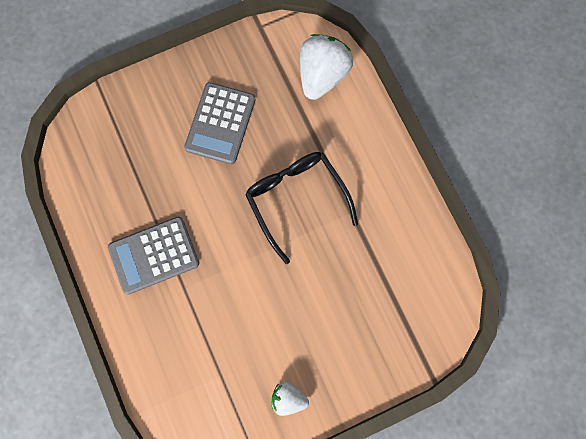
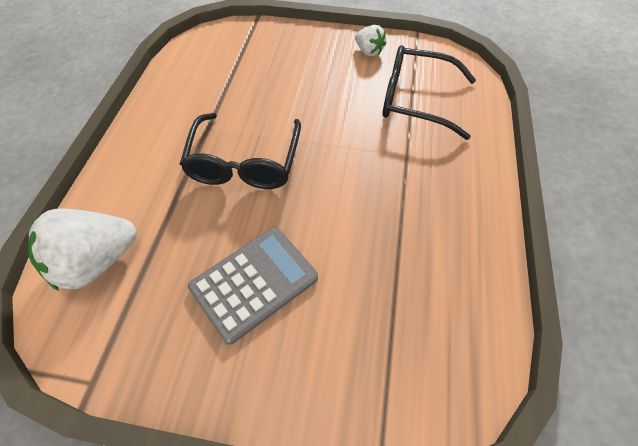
camera: 145 degrees left, 20 degrees down
grey calculator [108,217,199,295] -> none
none -> black glasses [382,45,476,140]

